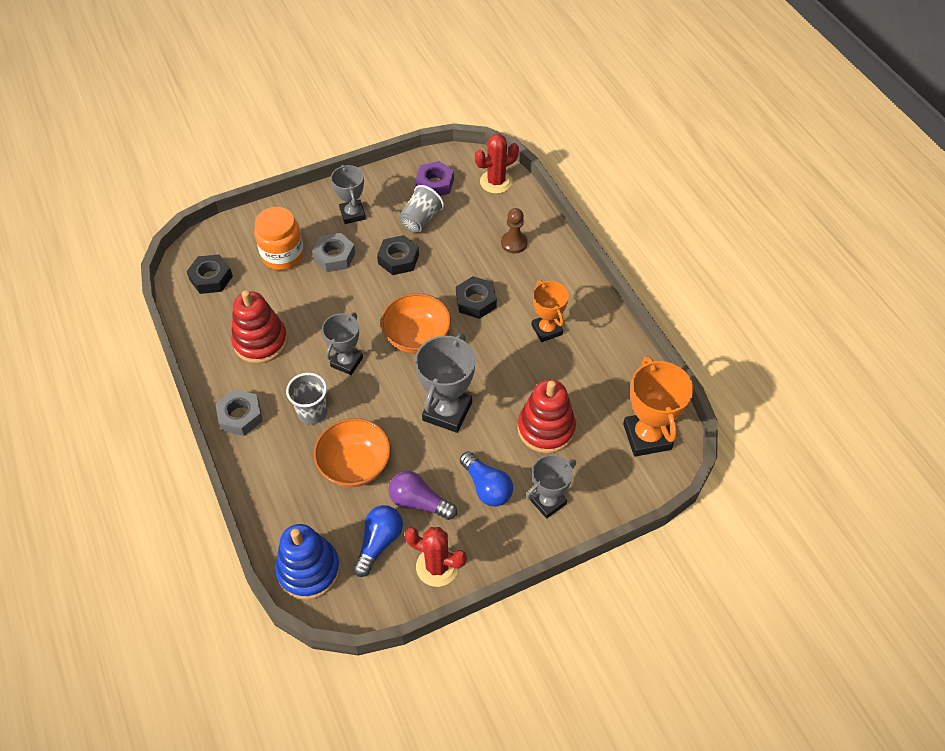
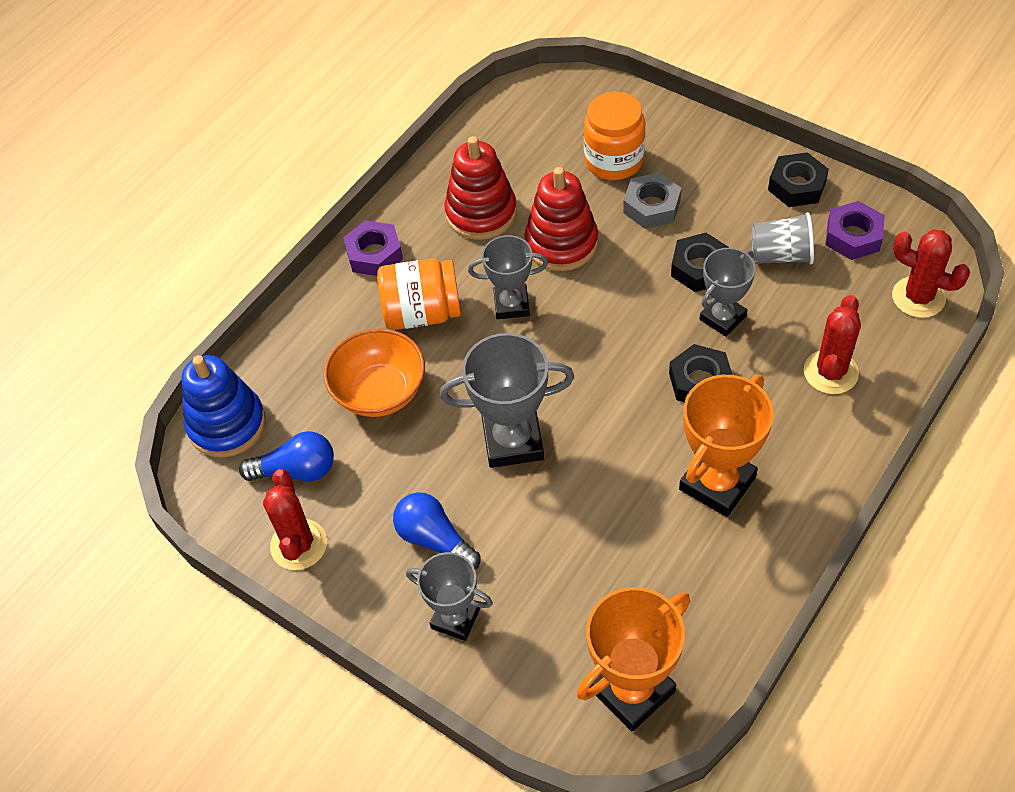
camera: 65 degrees right, 0 degrees up
black nut [186,254,233,294] -> black nut moved to [768,152,829,207]
grey nut [216,389,263,436] -> purple nut [343,220,403,276]
grey cup [286,373,328,425] -> orange jar [377,259,461,330]
grey trophy [331,165,366,224] -> grey trophy moved to [700,248,756,337]
orange bowl [381,293,451,353] -> none
purple light bulb [389,471,457,520] -> none
blue light bulb [460,451,513,507] -> blue light bulb turned 105 degrees clockwise [393,492,480,569]
brown pawn [501,208,528,253] -> red cactus [804,295,861,394]
red stacking toy [517,380,576,453] -> red stacking toy moved to [525,167,598,271]
orange trophy [531,280,569,342] -> orange trophy [679,375,774,517], size x1.54

